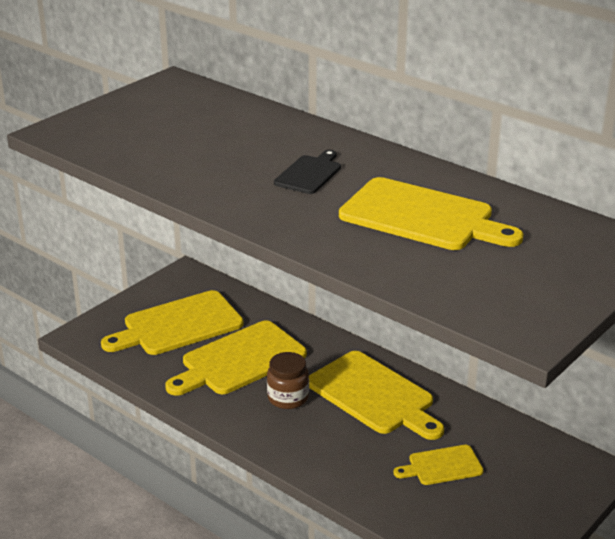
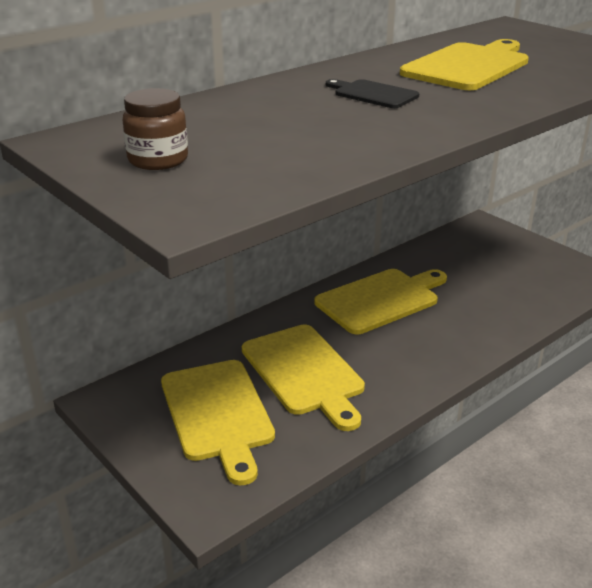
camera: 80 degrees left, 0 degrees up
brown jar [267,352,309,409] -> brown jar moved to [123,88,188,170]
yellow cutting board [393,445,484,485] -> none

